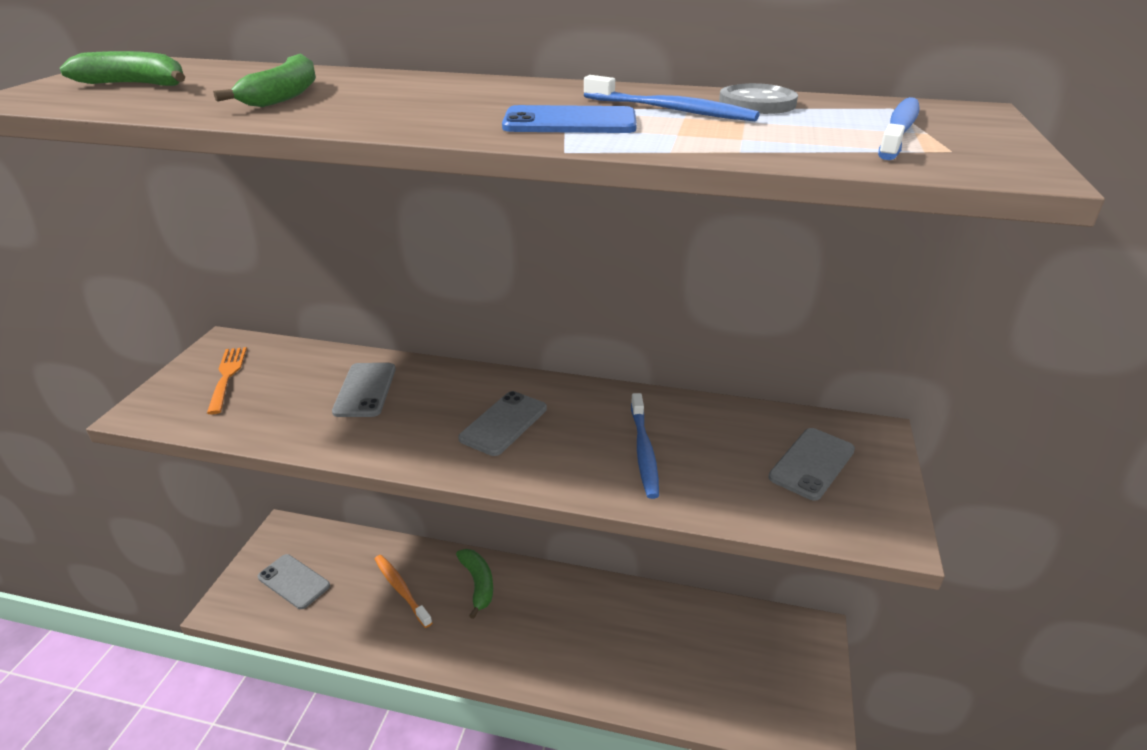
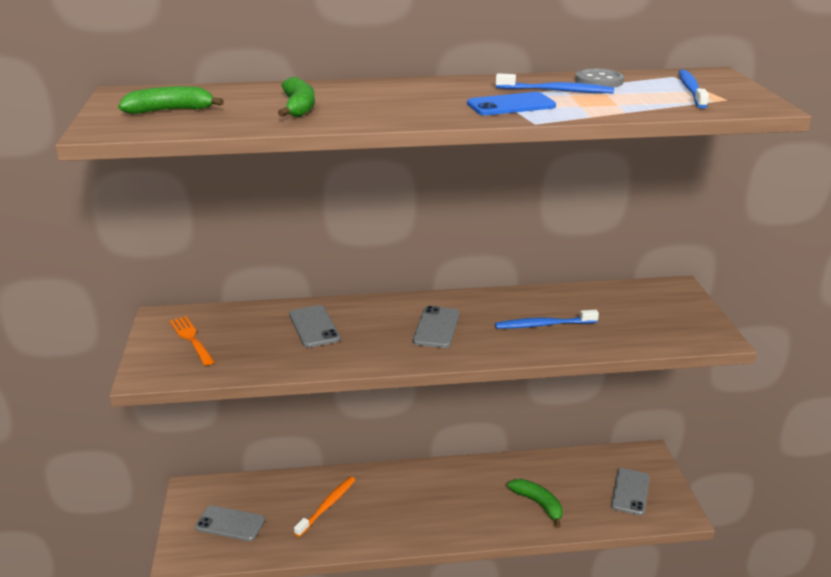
camera: 20 degrees left, 5 degrees down
orange toothbrush [375,555,432,628] -> orange toothbrush turned 90 degrees clockwise [294,477,356,537]
green banana [456,549,493,619] -> green banana moved to [508,479,562,528]
blue toothbrush [631,393,659,499] -> blue toothbrush turned 105 degrees clockwise [495,310,599,329]
grey phone [768,428,855,501] -> grey phone moved to [611,468,650,515]

